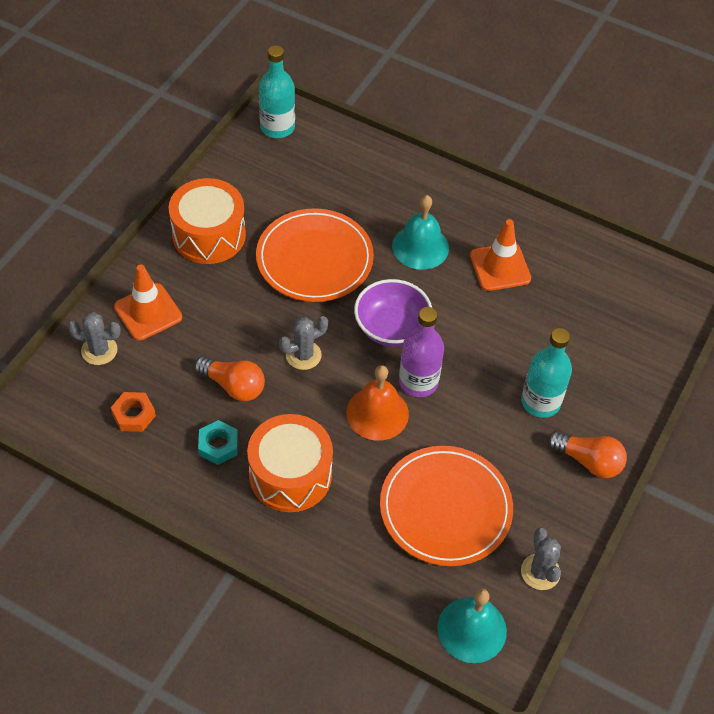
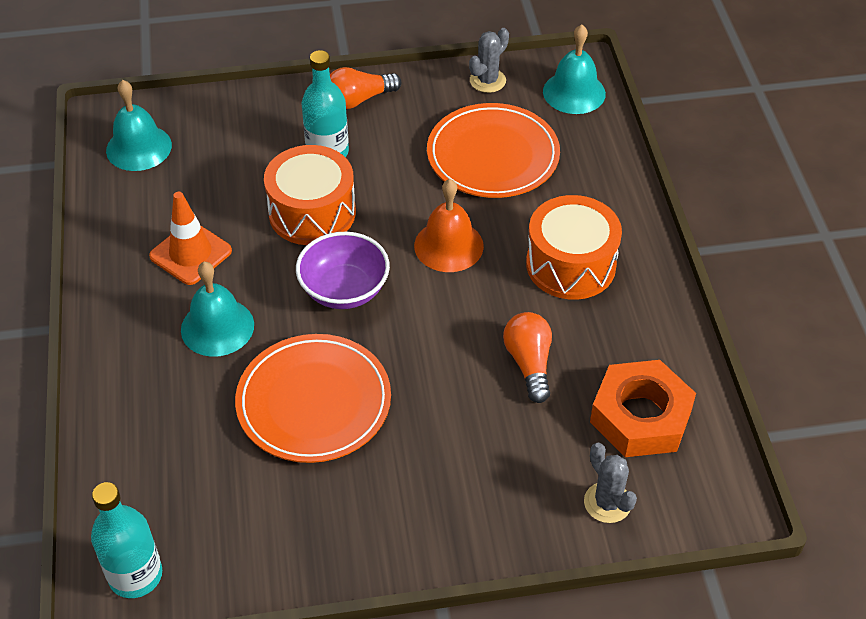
camera: 125 degrees left, 5 degrees down
orange nut [111,392,156,432] -> orange nut [590,360,696,457], size x1.96
orange traffic cone [114,264,182,341] -> none
orange drum [169,178,246,264] -> orange drum moved to [264,145,356,245]
turquoise nut [198,420,238,465] -> none
grey cactus [279,316,328,370] -> none
purple bottle [399,307,444,397] -> none
orange light bulb [547,431,627,478] -> orange light bulb turned 105 degrees counterclockwise [330,67,401,109]
none -> turquoise bell [106,80,172,171]

